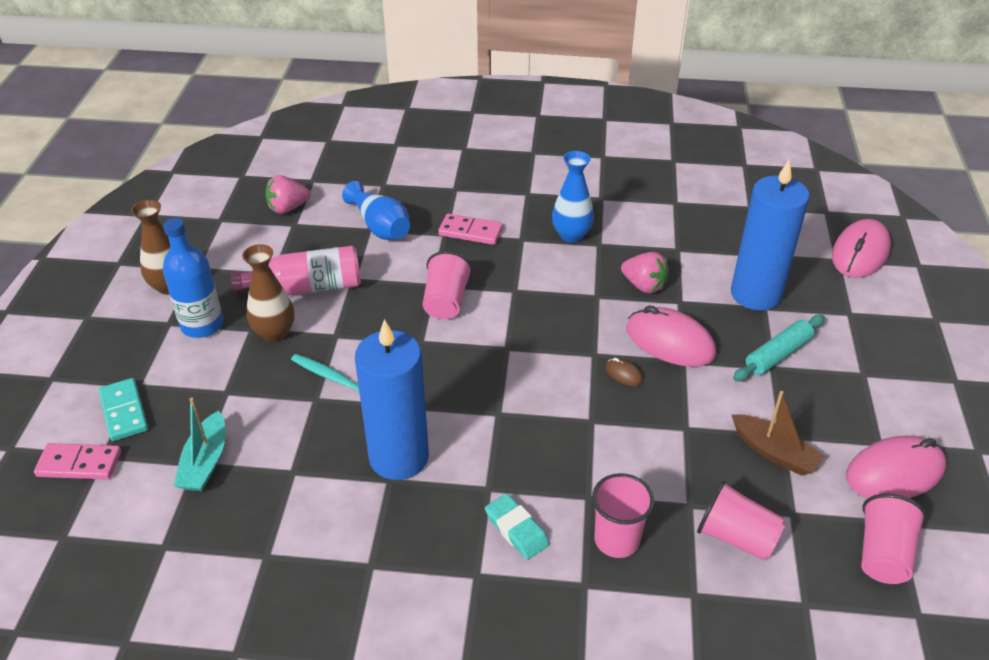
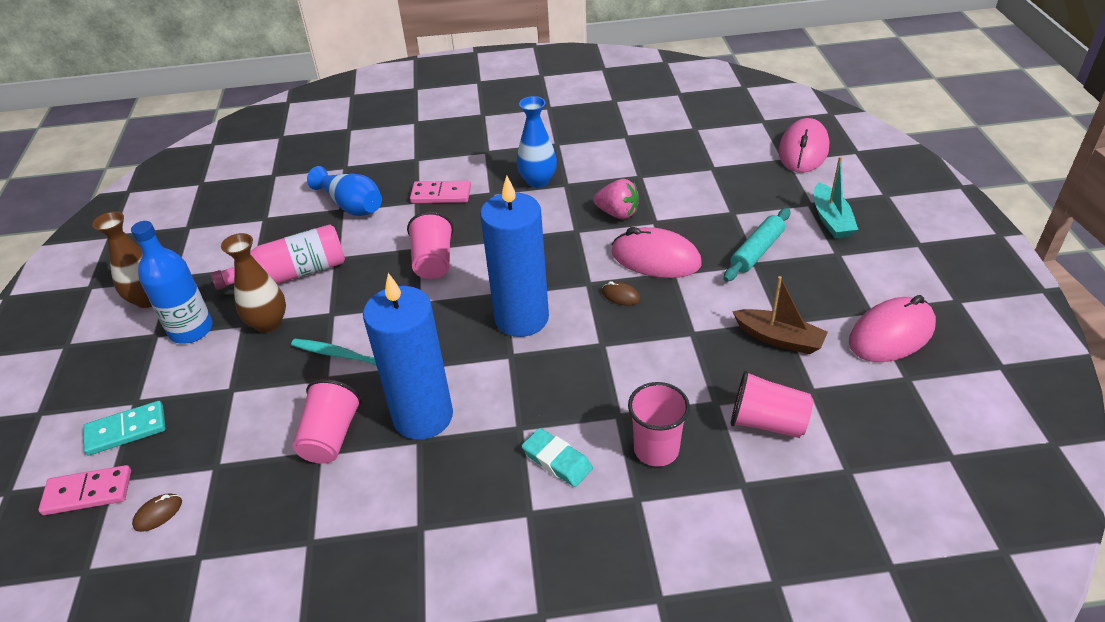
camera: 10 degrees left, 0 degrees up
turquoise domino [99,378,148,441] -> turquoise domino turned 75 degrees counterclockwise [83,401,166,456]
turquoise boat [174,398,225,491] -> turquoise boat moved to [814,156,858,238]
pink strawberry [265,175,311,214] -> none
blue candle [731,159,810,311] -> blue candle moved to [480,175,549,337]
pink cup [861,494,926,584] -> pink cup moved to [292,379,362,464]
none -> brown mouse [132,493,182,532]

